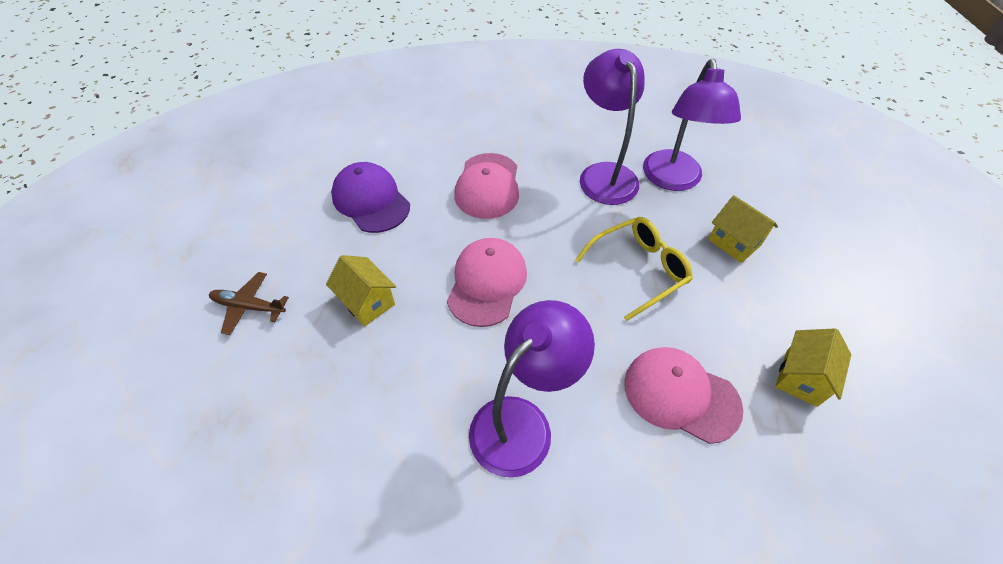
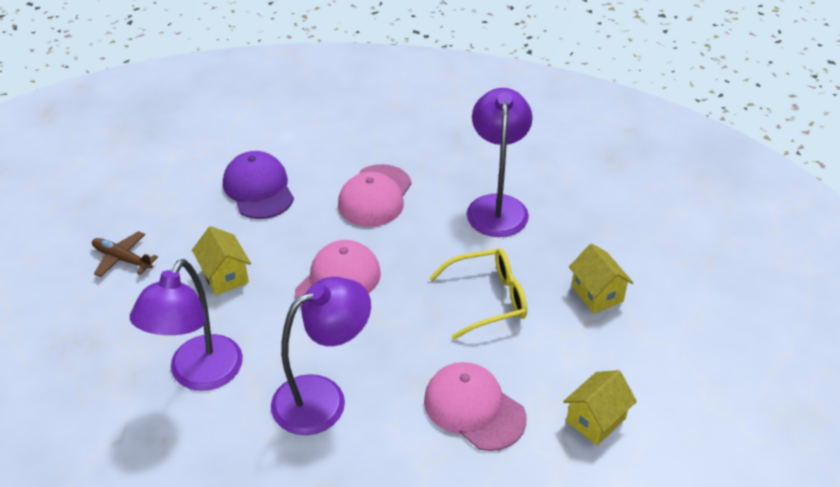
camera: 15 degrees right, 10 degrees down
purple lamp [643,59,741,191] -> purple lamp moved to [130,259,243,391]

